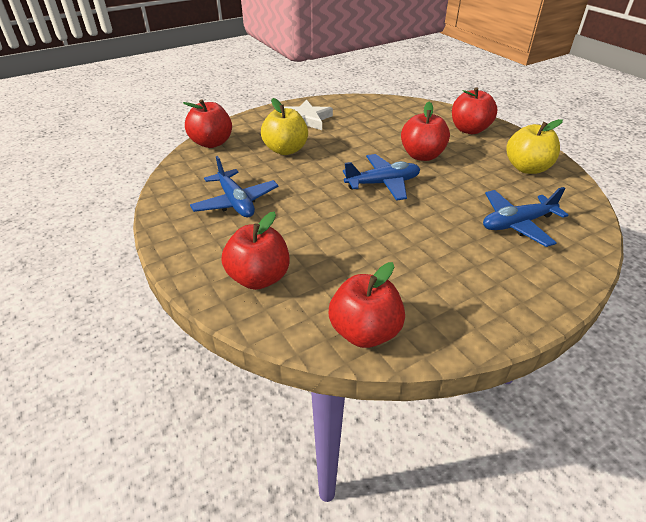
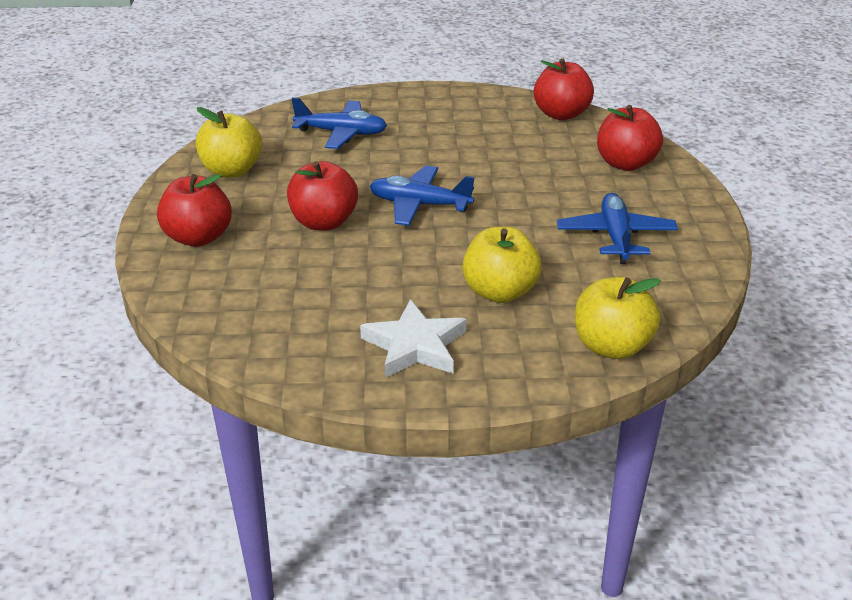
camera: 150 degrees left, 5 degrees down
red apple [183,100,232,148] -> yellow apple [575,277,661,359]

